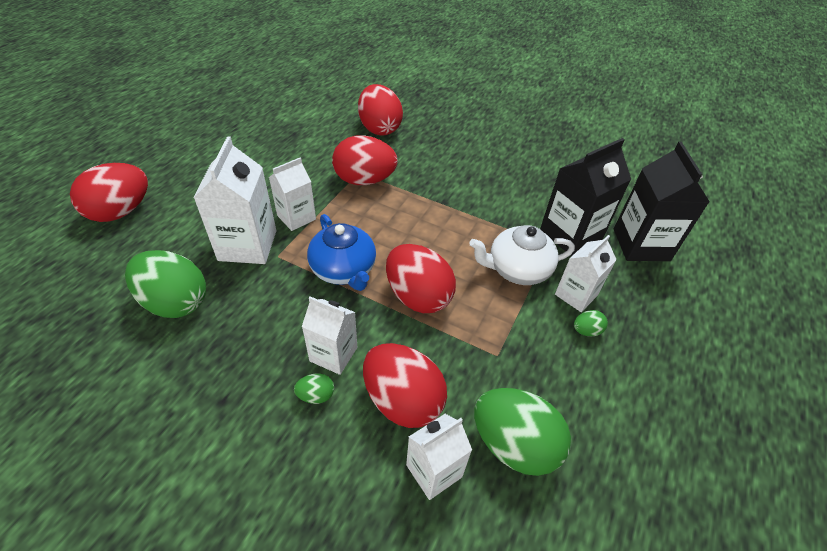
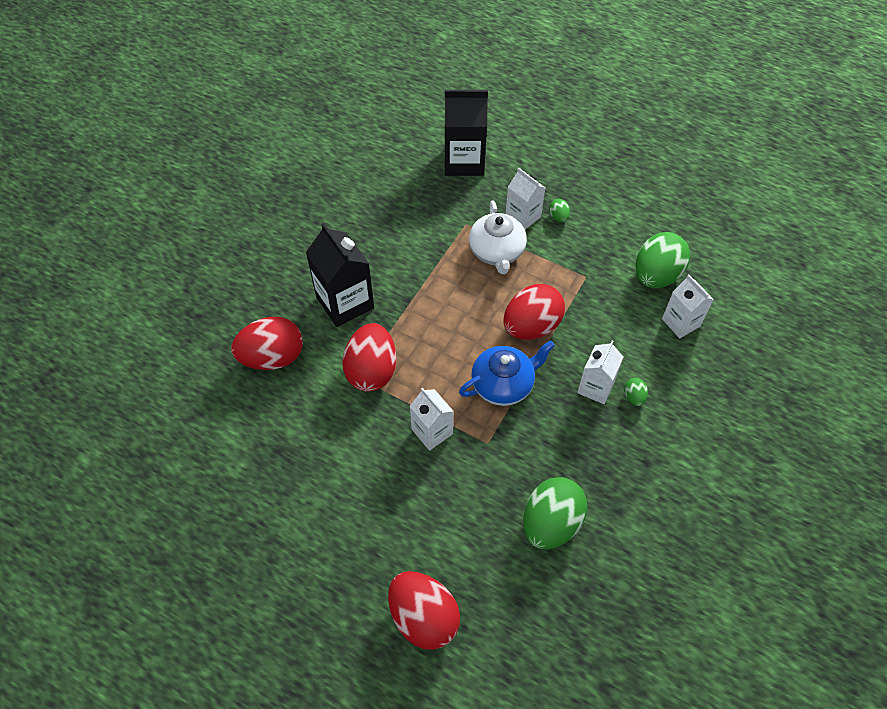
camera: 85 degrees left, 10 degrees up
white carton [194,136,276,264] -> none
red egg [363,343,447,428] -> none
black carton [540,138,631,256] -> black carton moved to [306,223,374,327]

